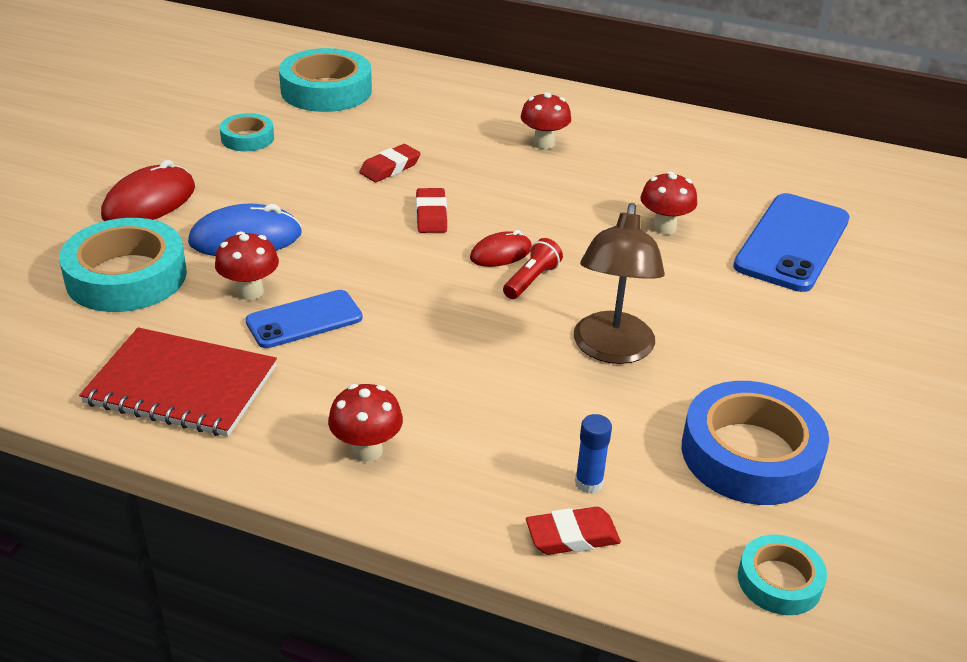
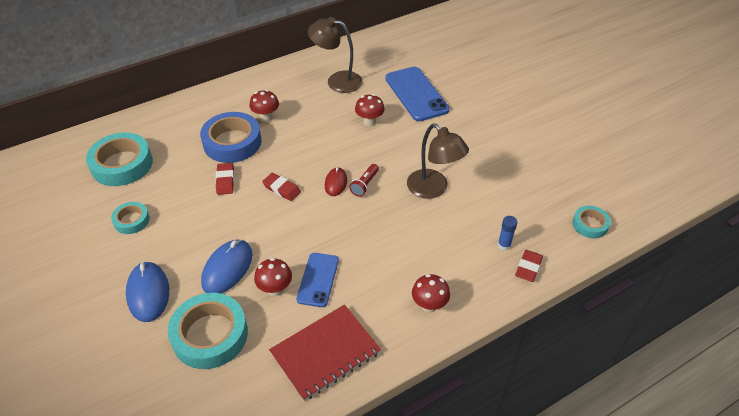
camera: 50 degrees left, 10 degrees up
red mouse [101,160,195,221] -> blue mouse [126,261,169,322]
red flashlight [503,238,563,299] -> red flashlight turned 135 degrees counterclockwise [349,164,379,197]
blue tape [682,381,829,505] -> blue tape moved to [200,112,261,163]
none -> brown lamp [308,17,363,93]

